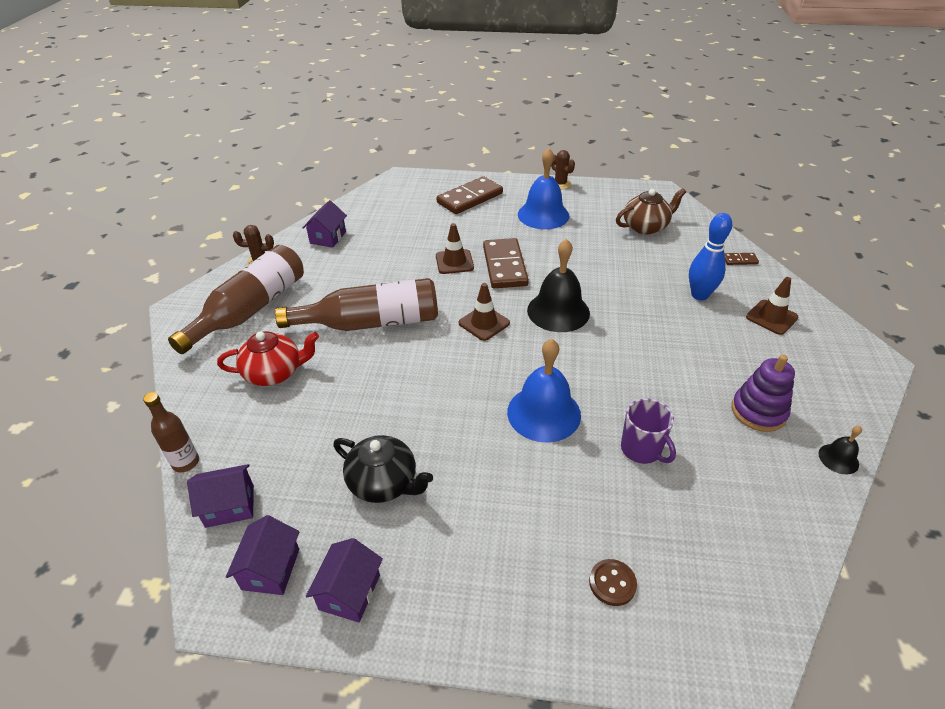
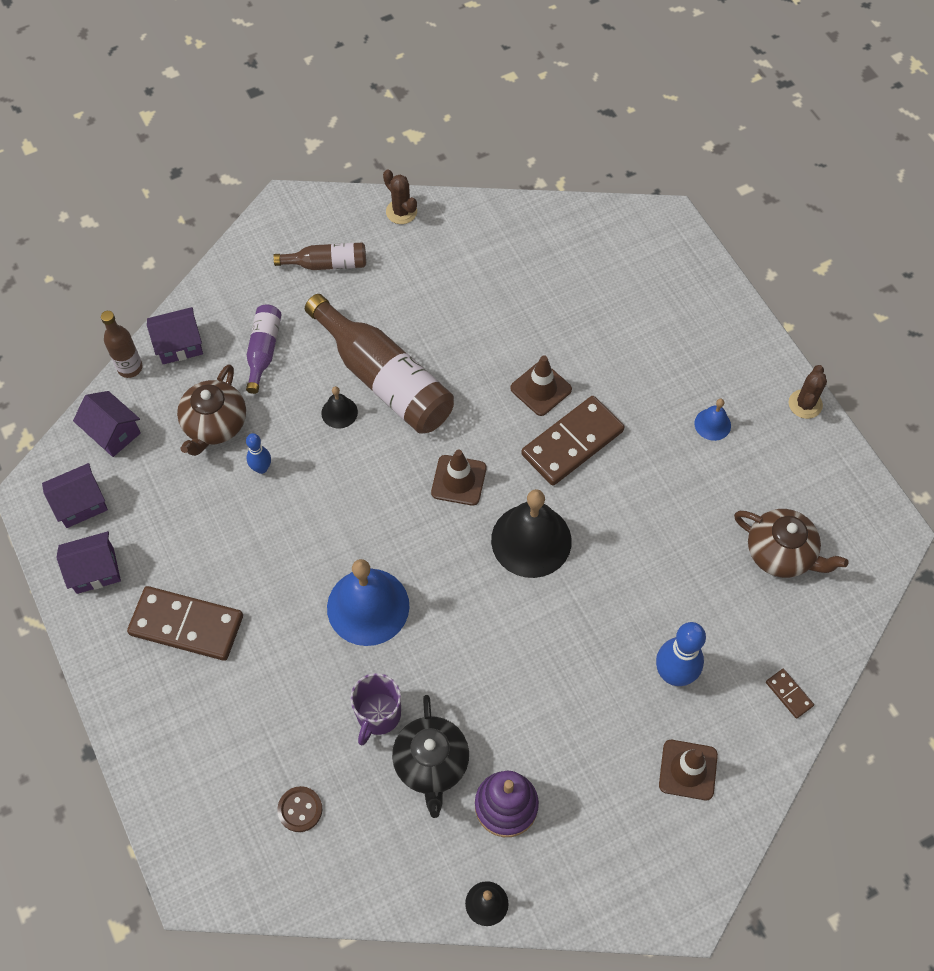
camera: 55 degrees right, 20 degrees up
brown bottle [168,245,304,354] -> brown bottle [273,243,366,270], size x0.51
red teapot [217,331,319,386] -> purple bottle [246,304,282,394]
purple house [302,200,347,248] -> purple house moved to [147,307,203,364]
black teapot [333,435,433,503] -> black teapot moved to [392,695,469,818]
brown domino [437,176,503,214] -> brown domino moved to [127,586,243,661]
blue bell [518,148,569,229] -> blue bell [694,399,731,441], size x0.47
brown button [589,559,637,606] -> brown button moved to [277,786,322,832]
none -> brown teapot [177,364,246,456]
none -> blue bowling pin [246,433,271,474]
none -> black bell [321,386,358,429]

